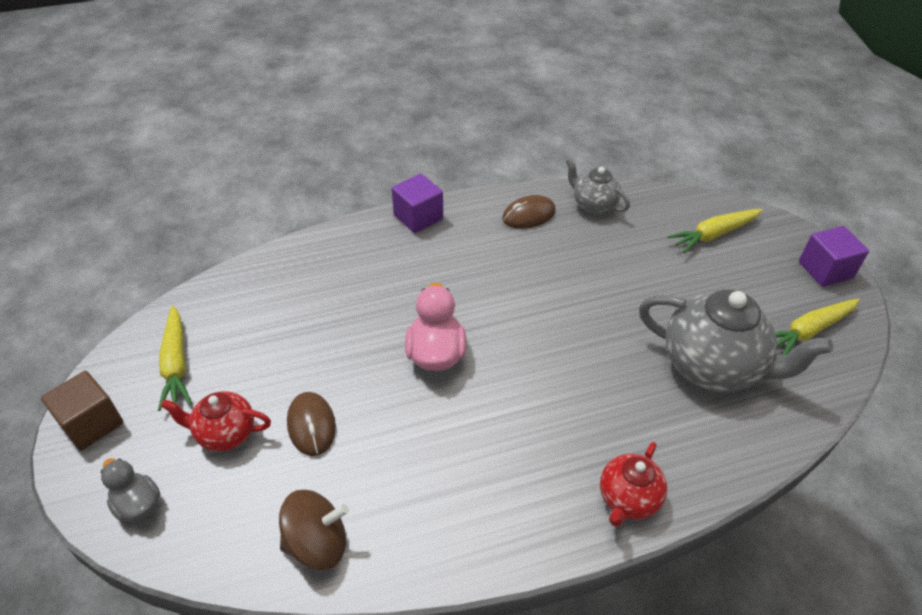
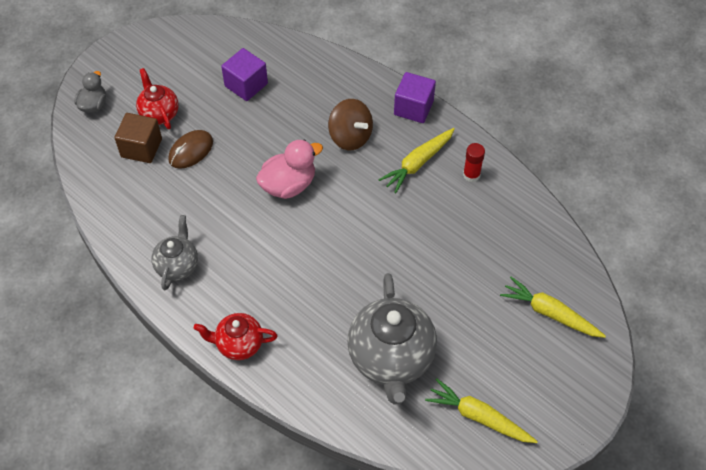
camera: 60 degrees right, 10 degrees up
brown cube [41,371,124,451] -> brown cube moved to [115,113,162,163]
yellow carrot [158,306,192,411] -> yellow carrot moved to [378,128,455,193]
brown spinning top [279,490,349,570] -> brown spinning top moved to [328,99,373,150]
brown mouse [502,195,556,229] -> red glue stick [463,143,485,182]
grey teapot [566,158,630,215] -> grey teapot moved to [151,215,198,290]
purple cube [799,226,869,287] -> purple cube moved to [221,48,268,101]

